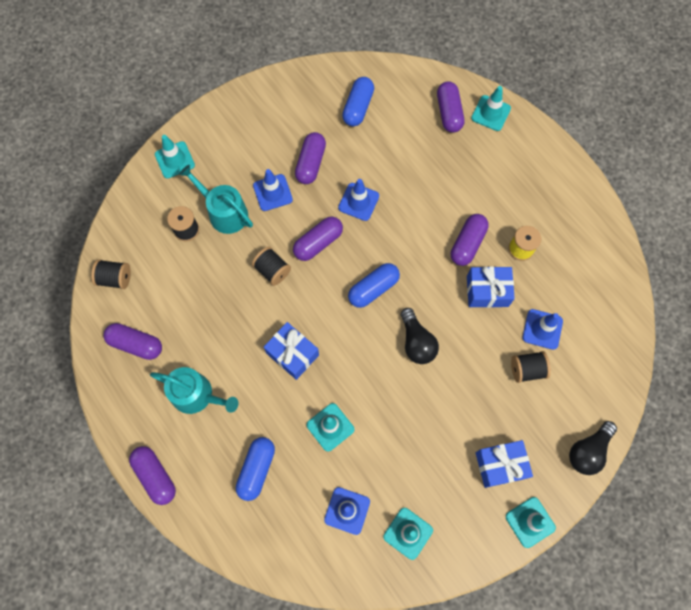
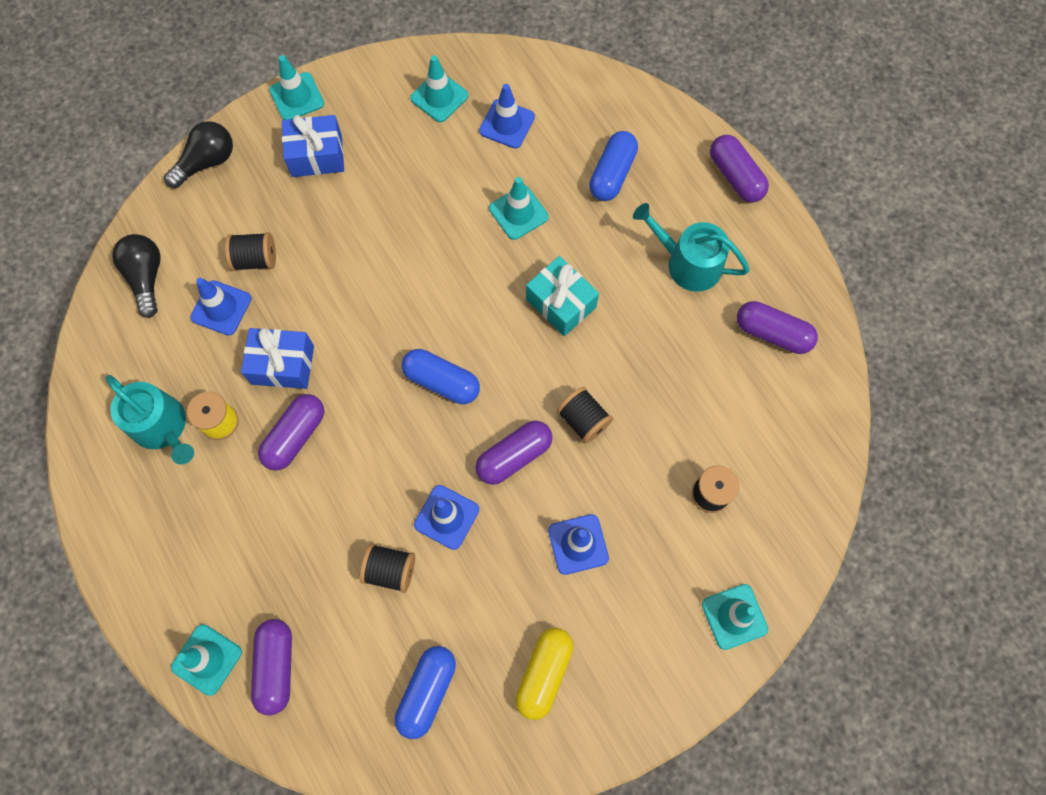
camera: 175 degrees left, 0 degrees up
black spool [91,259,131,289] -> black spool moved to [360,543,415,593]
turquoise watering can [179,165,253,234] -> turquoise watering can moved to [105,375,194,465]
blue gift [264,322,319,380] -> turquoise gift [526,256,599,336]
purple capsule [295,132,326,184] -> none
blue capsule [348,263,400,308] -> blue capsule turned 60 degrees clockwise [402,349,480,404]
black light bulb [401,308,439,364] -> black light bulb moved to [112,234,161,318]
none -> yellow capsule [515,628,573,720]

